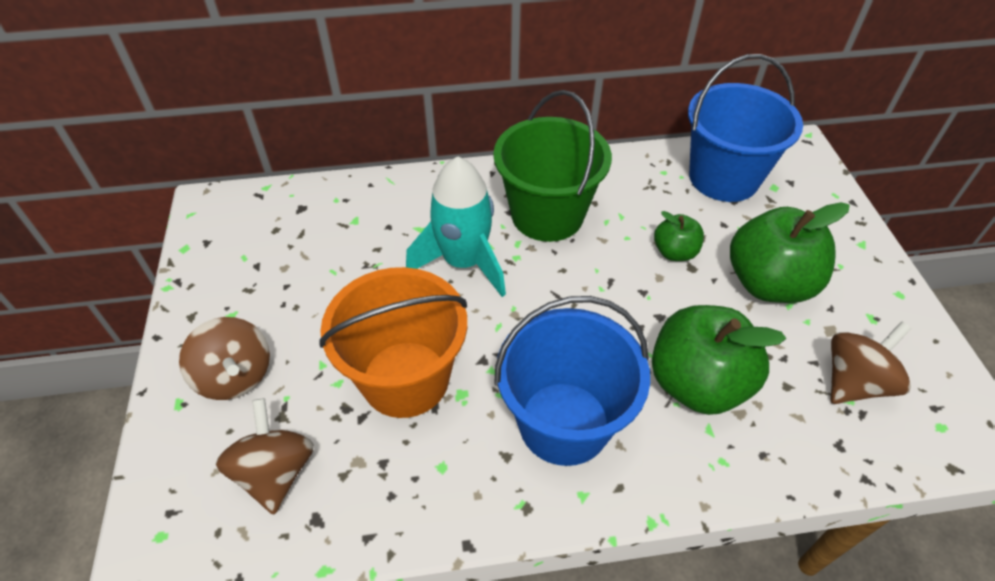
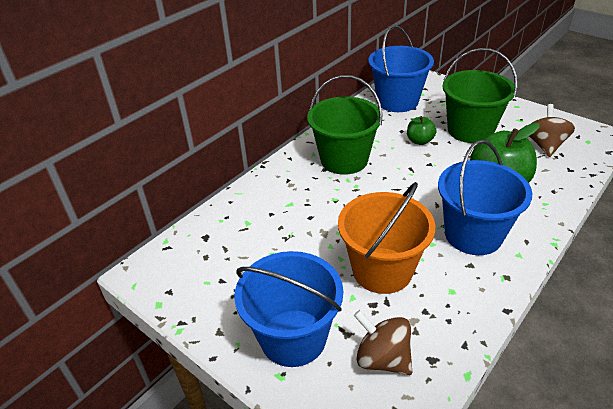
camera: 40 degrees left, 10 degrees down
brown spinning top [179,317,270,400] -> blue bucket [234,251,343,367]
turquoise rocket [406,156,506,297] -> none
green apple [730,202,850,303] -> green bucket [442,48,518,143]

